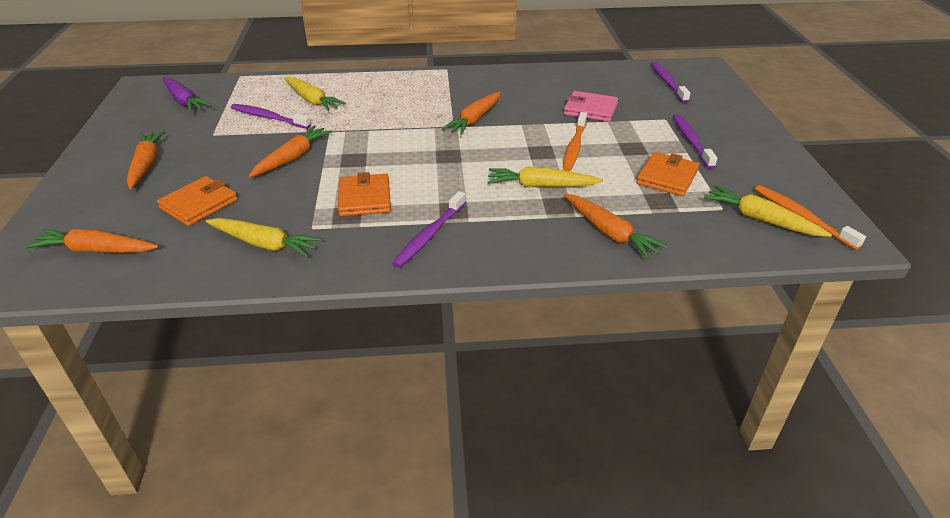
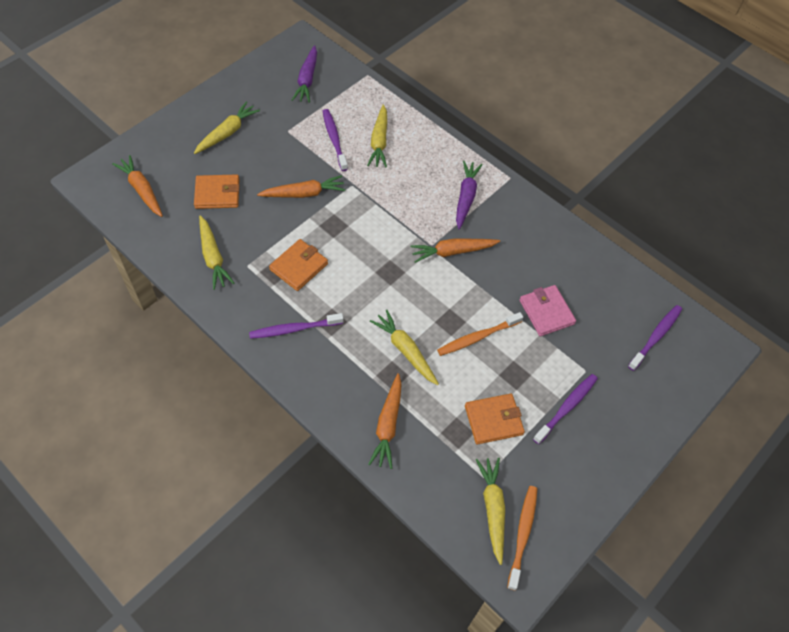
camera: 45 degrees right, 20 degrees up
orange carrot [127,131,166,189] -> yellow carrot [194,101,260,154]
none -> purple carrot [456,161,483,229]

